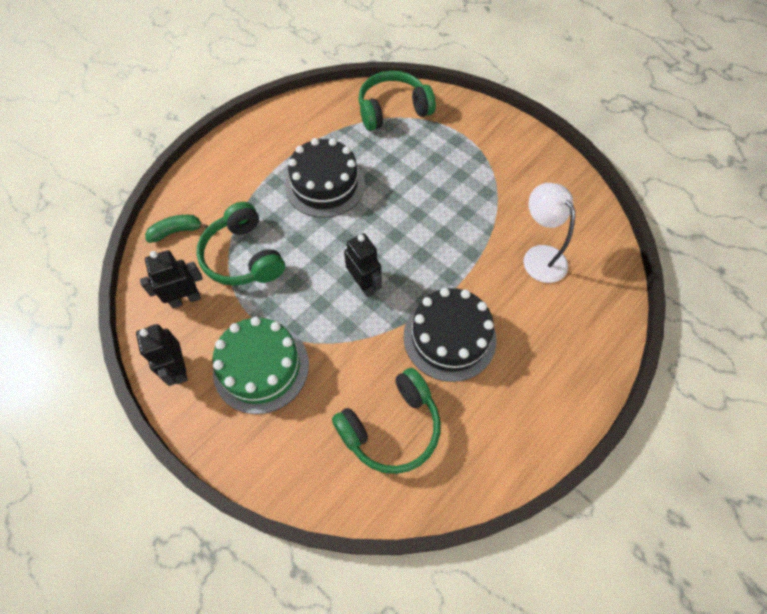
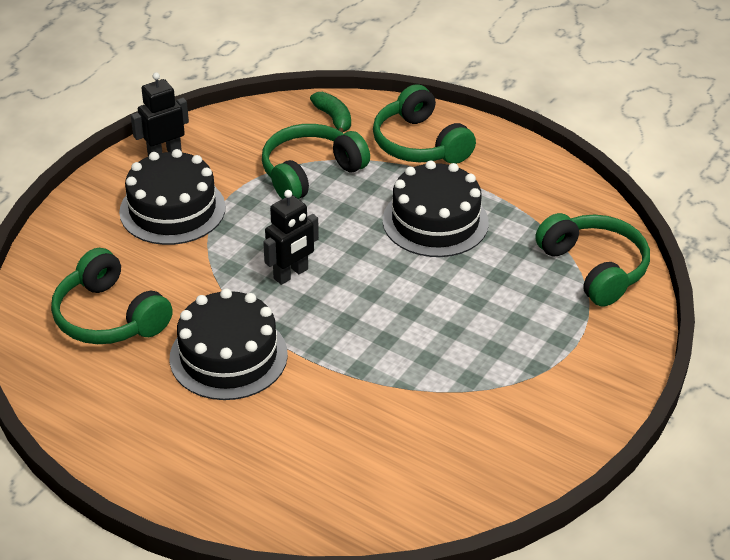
camera: 80 degrees right, 20 degrees down
black robot [140,250,203,308] -> none
green cake [212,317,309,414] -> black cake [119,149,226,245]
white lamp [524,183,575,283] -> none
none -> green headphones [373,84,476,164]

